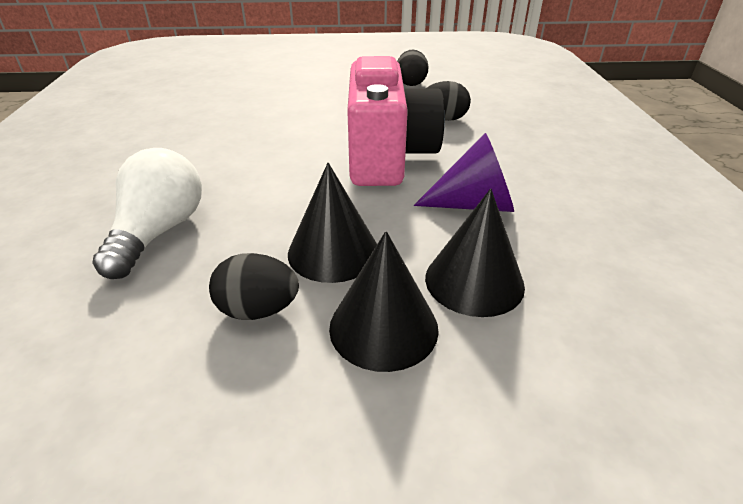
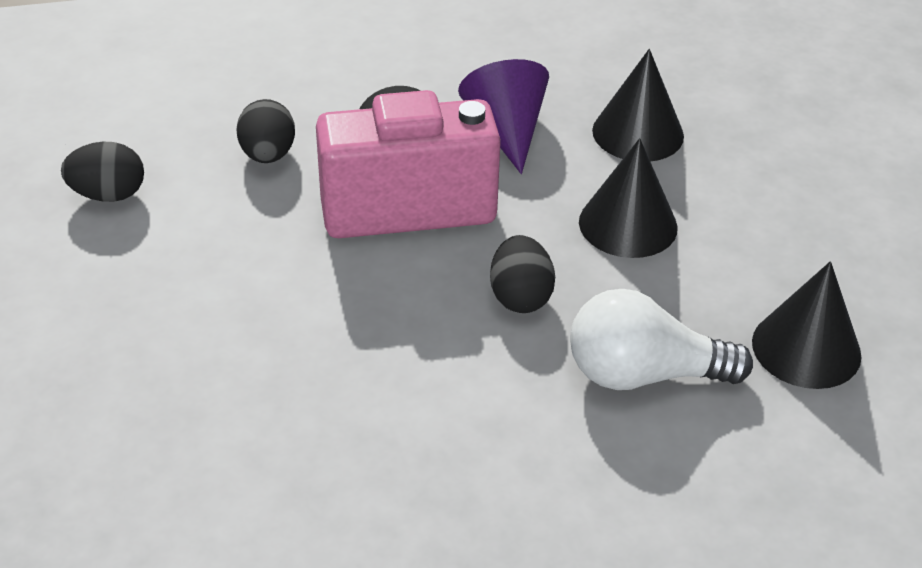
camera: 100 degrees left, 5 degrees up
black egg [209,253,299,320] -> black egg moved to [490,235,555,313]
black cone [329,231,439,372] -> black cone moved to [752,261,862,389]

